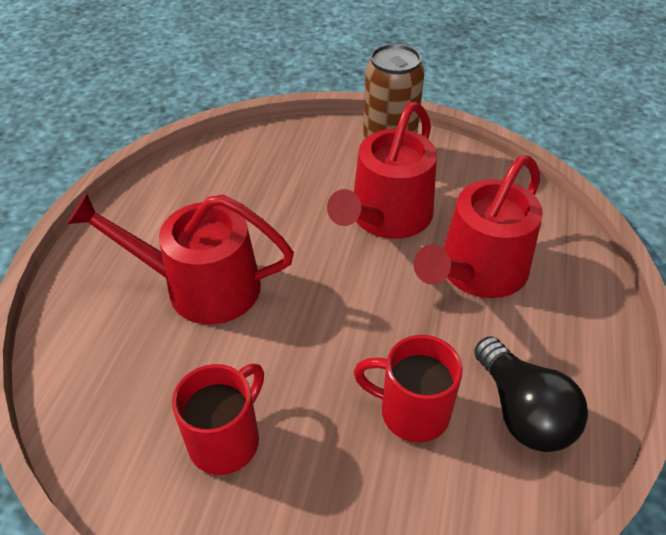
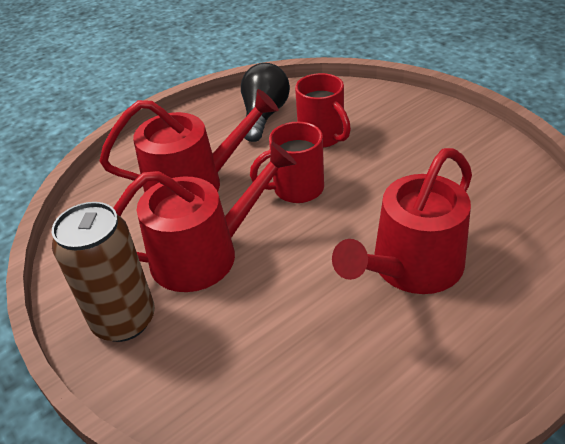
camera: 140 degrees left, 5 degrees down
red watering can [67,193,294,324] -> red watering can turned 90 degrees clockwise [332,148,472,294]
red mug [172,364,264,475] -> red mug moved to [250,122,324,203]

